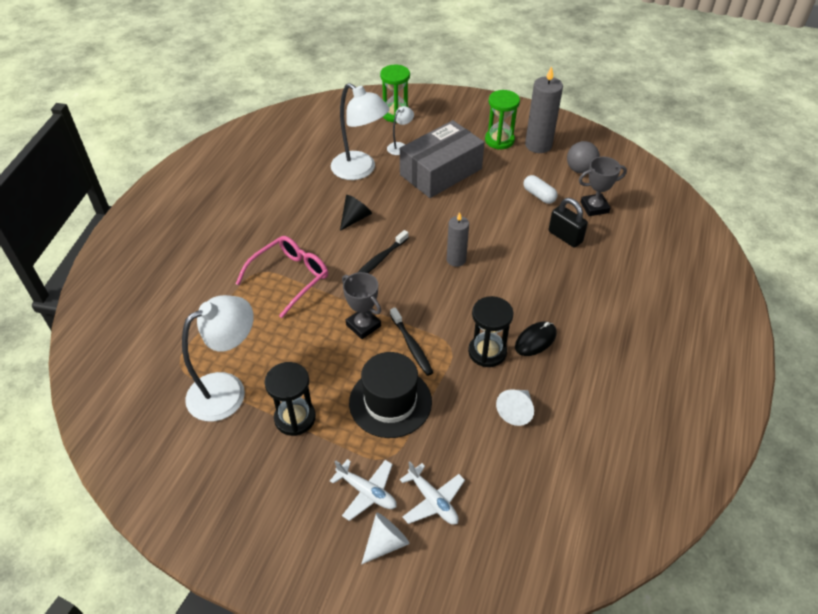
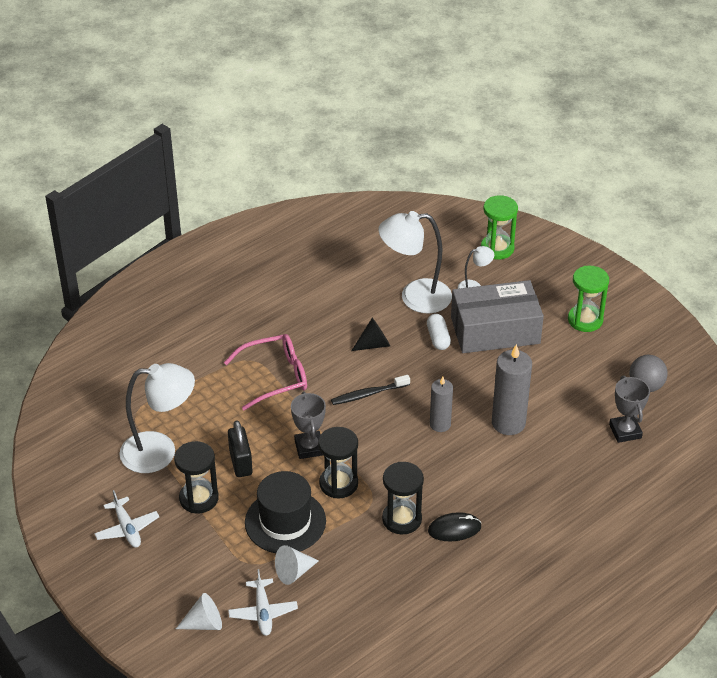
camera: 30 degrees right, 5 degrees down
white plane [330,459,397,521] -> white plane moved to [94,490,159,548]
white lamp [331,83,390,180] -> white lamp turned 105 degrees clockwise [379,211,452,313]
black toothbrush [390,307,433,376] -> black hourglass [318,427,358,499]
white cone [496,389,534,426] -> white cone moved to [275,545,319,585]
white capsule [524,175,557,204] -> white capsule moved to [427,314,451,350]
grey candle [525,66,563,153] -> grey candle moved to [492,344,532,435]
black padlock [549,198,588,248] -> black padlock moved to [228,420,253,477]
grey trophy [579,157,627,216] -> grey trophy turned 60 degrees clockwise [609,376,650,443]

